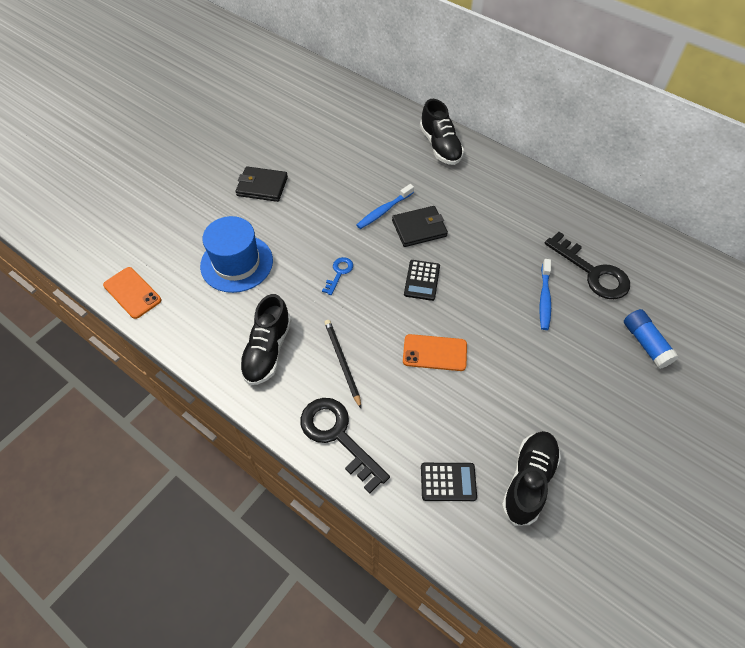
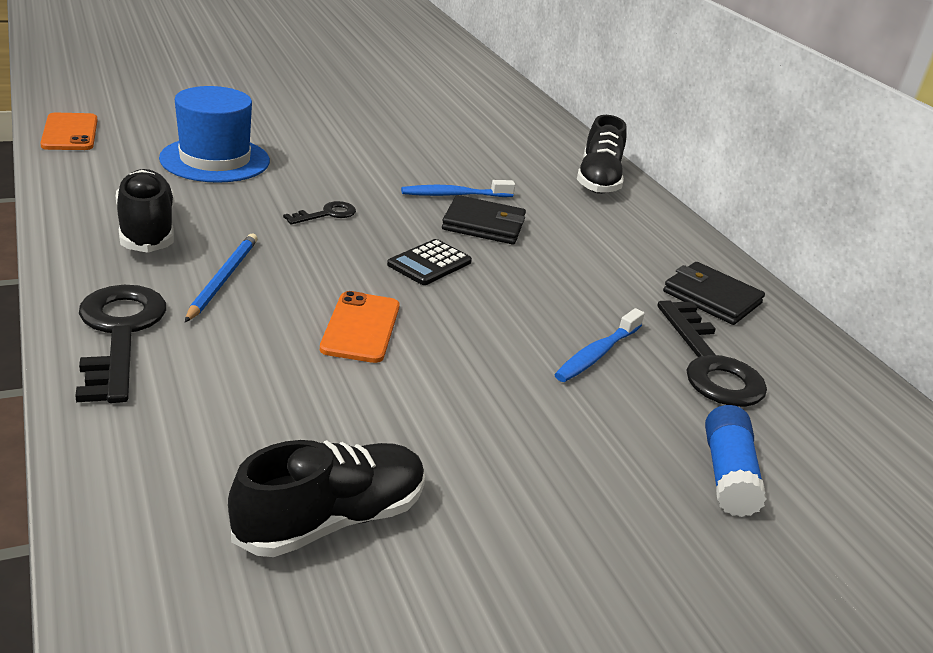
camera: 25 degrees right, 25 degrees down
black wallet [235,166,288,202] -> black wallet moved to [663,262,765,325]
black shoe [239,294,291,385] -> black shoe turned 120 degrees clockwise [116,169,175,253]
blue key [322,257,353,295] -> black key [283,201,356,225]
black pencil [324,320,361,408] -> blue pencil [185,234,258,322]
orange phone [403,334,467,371] -> orange phone turned 60 degrees clockwise [320,291,400,363]
black calculator [421,463,477,501] -> none

